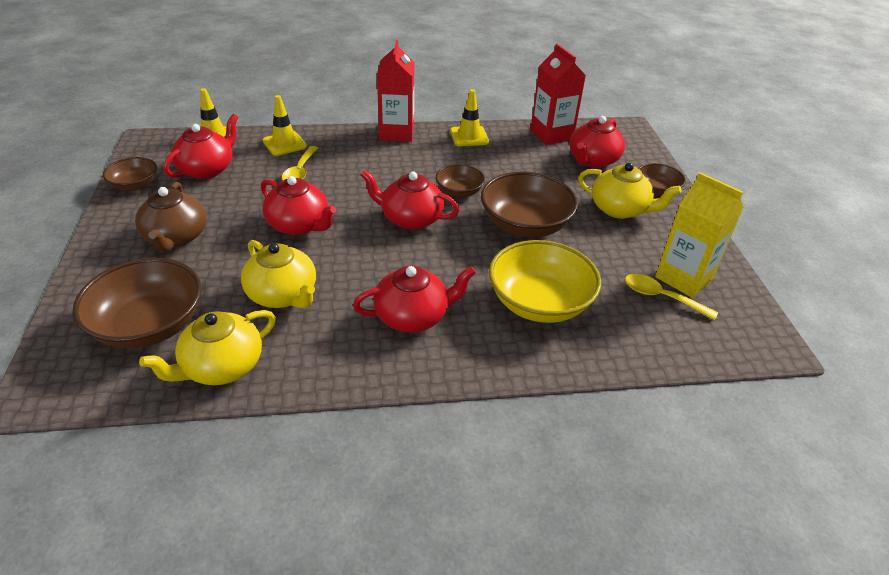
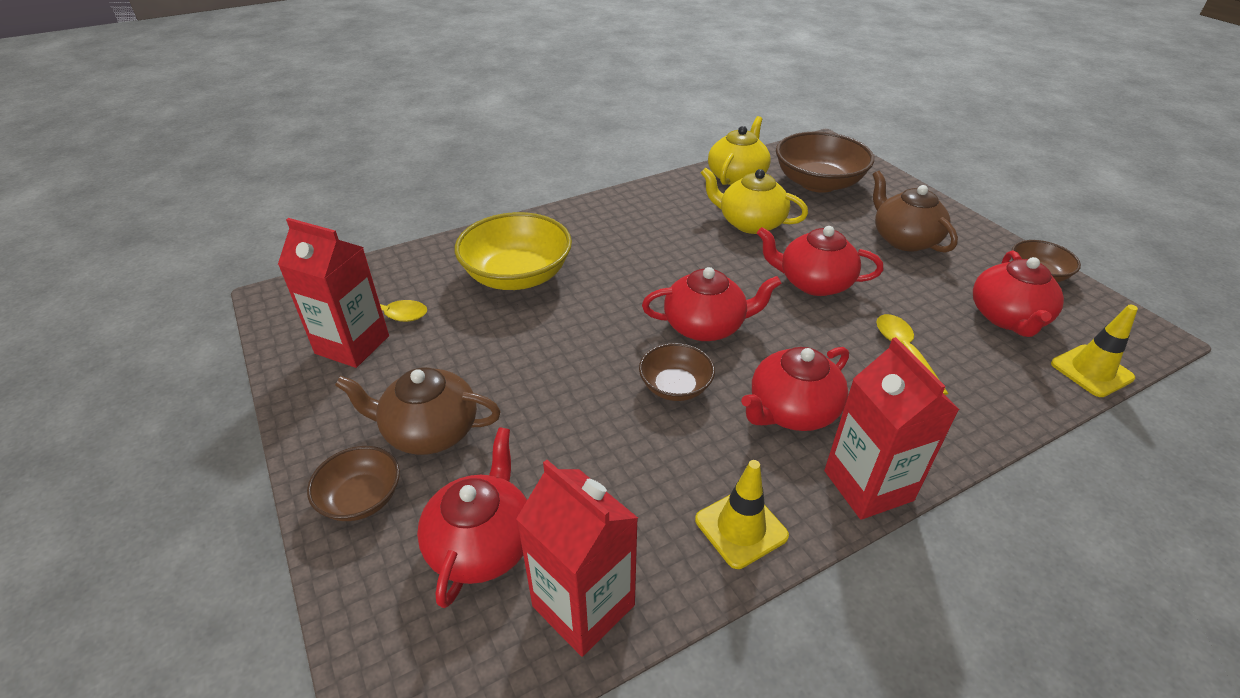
camera: 160 degrees right, 0 degrees up
yellow traffic cone [262,95,307,156] -> none
red teapot [353,266,476,332] -> red teapot moved to [741,347,849,431]
brown bowl [481,171,578,238] -> none
yellow teapot [578,163,682,219] -> brown teapot [335,367,501,455]
yellow carton [655,172,744,298] -> red carton [278,218,389,368]

